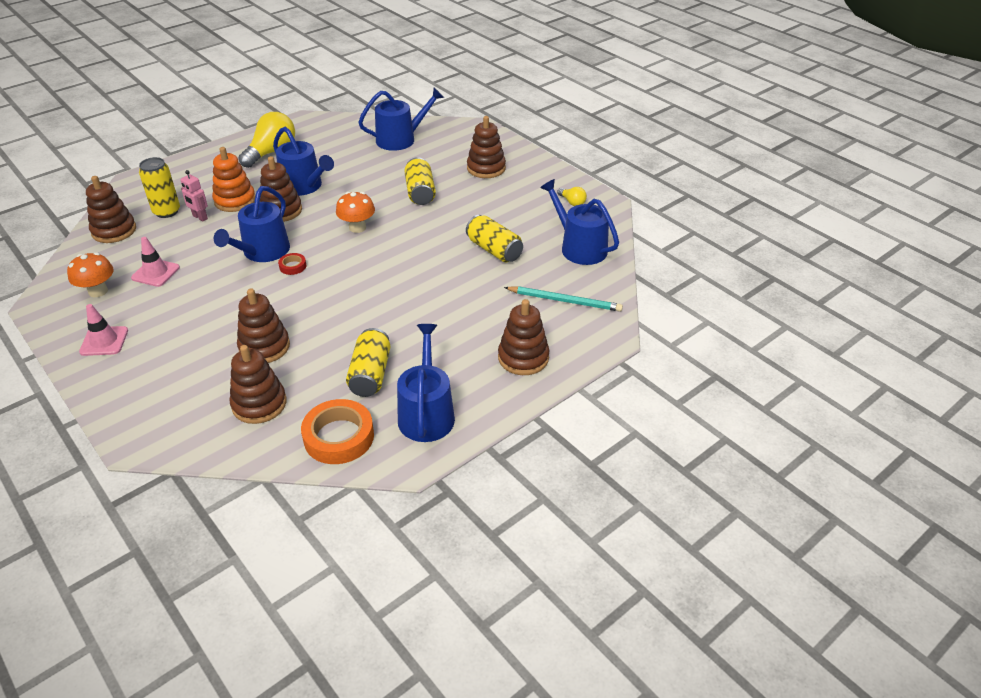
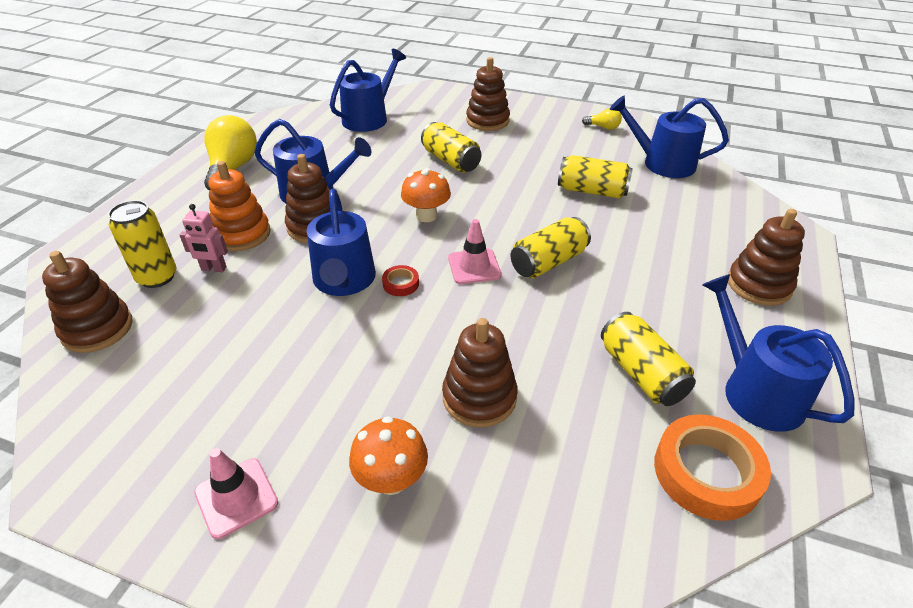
camera: 30 degrees left, 0 degrees up
orange mushroom [67,252,113,297] -> orange mushroom moved to [349,416,428,495]
pink traffic cone [131,237,180,287] -> pink traffic cone moved to [448,219,502,284]
brown stacking toy [229,345,287,424] -> none
turquoise pencil [504,286,623,312] -> none
none -> yellow can [510,217,591,278]

